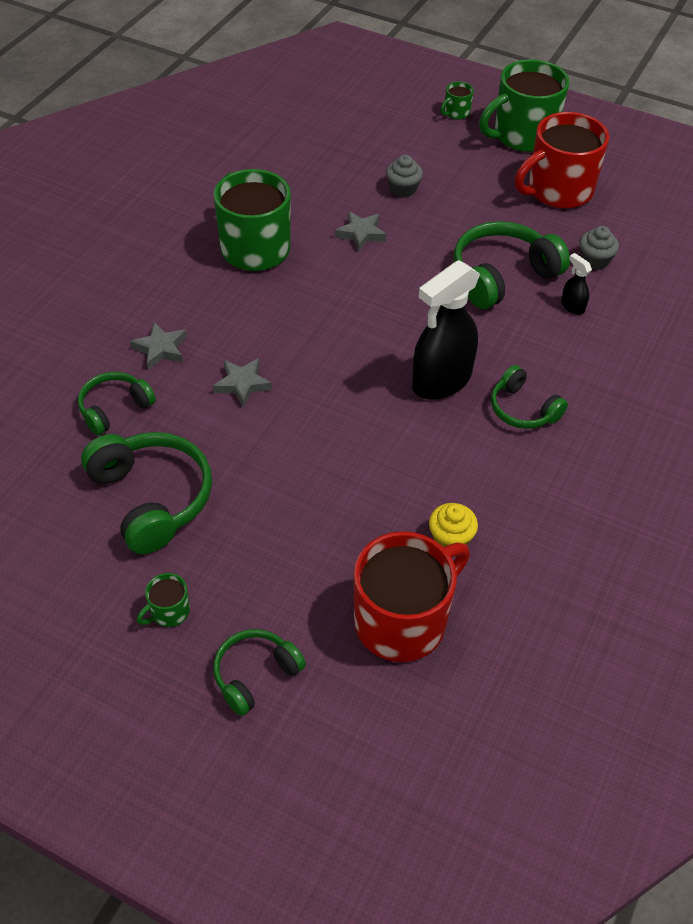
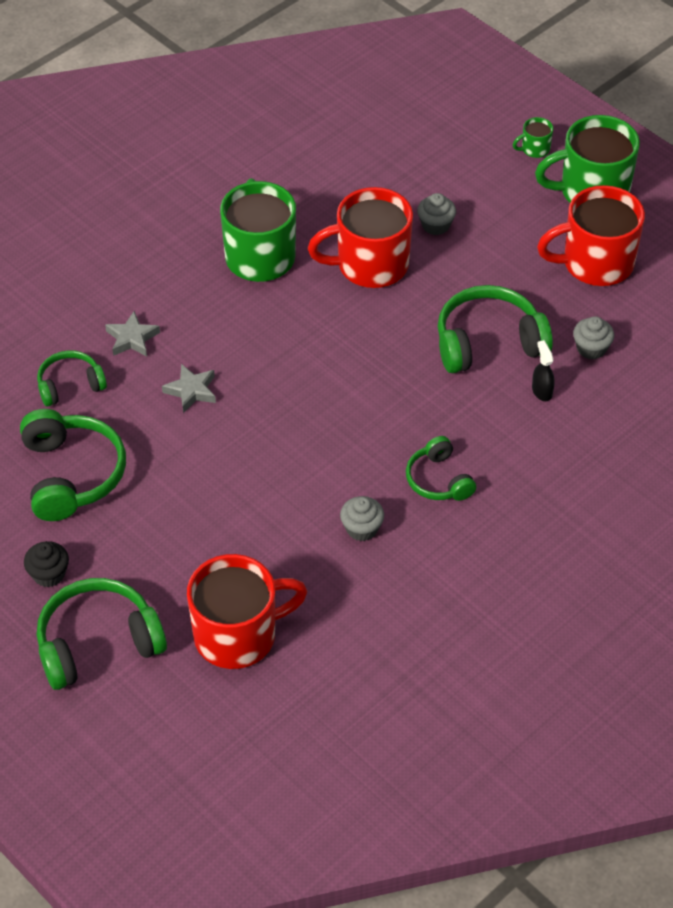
camera: 20 degrees right, 0 degrees up
green mug [137,573,190,627] -> black cupcake [24,541,69,587]
green headphones [213,629,306,716] -> green headphones [37,578,167,690], size x1.68
grey star [335,211,387,252] -> red mug [308,187,413,288]
black spray bottle [412,260,480,400] -> none
yellow cupcake [429,503,478,547] -> none
none -> grey cupcake [340,496,384,541]

